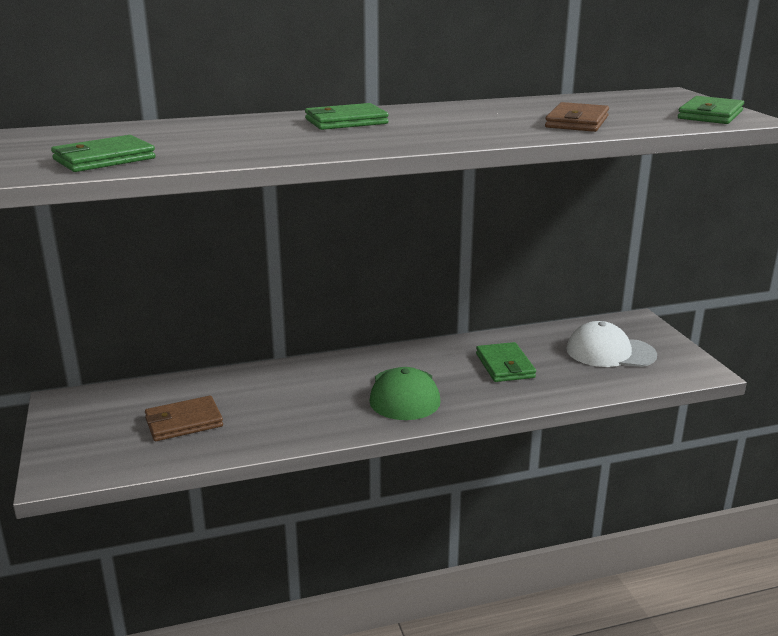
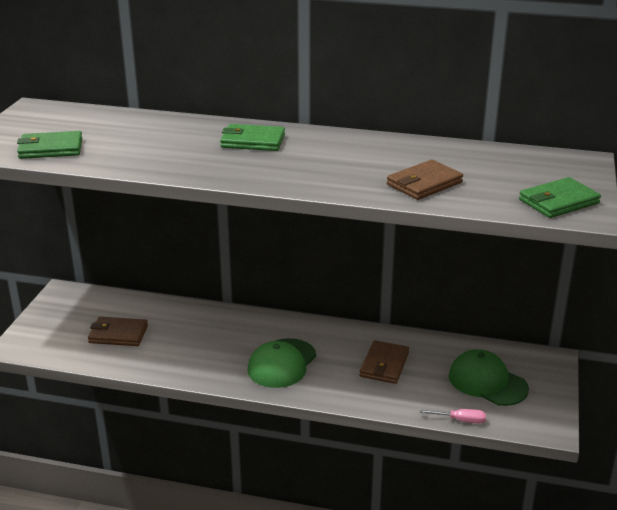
camera: 30 degrees right, 5 degrees up
green wallet [476,342,536,382] -> brown wallet [359,340,409,384]
white cap [566,321,657,367] -> green cap [449,349,529,406]
none -> pink screwdriver [419,409,486,423]

